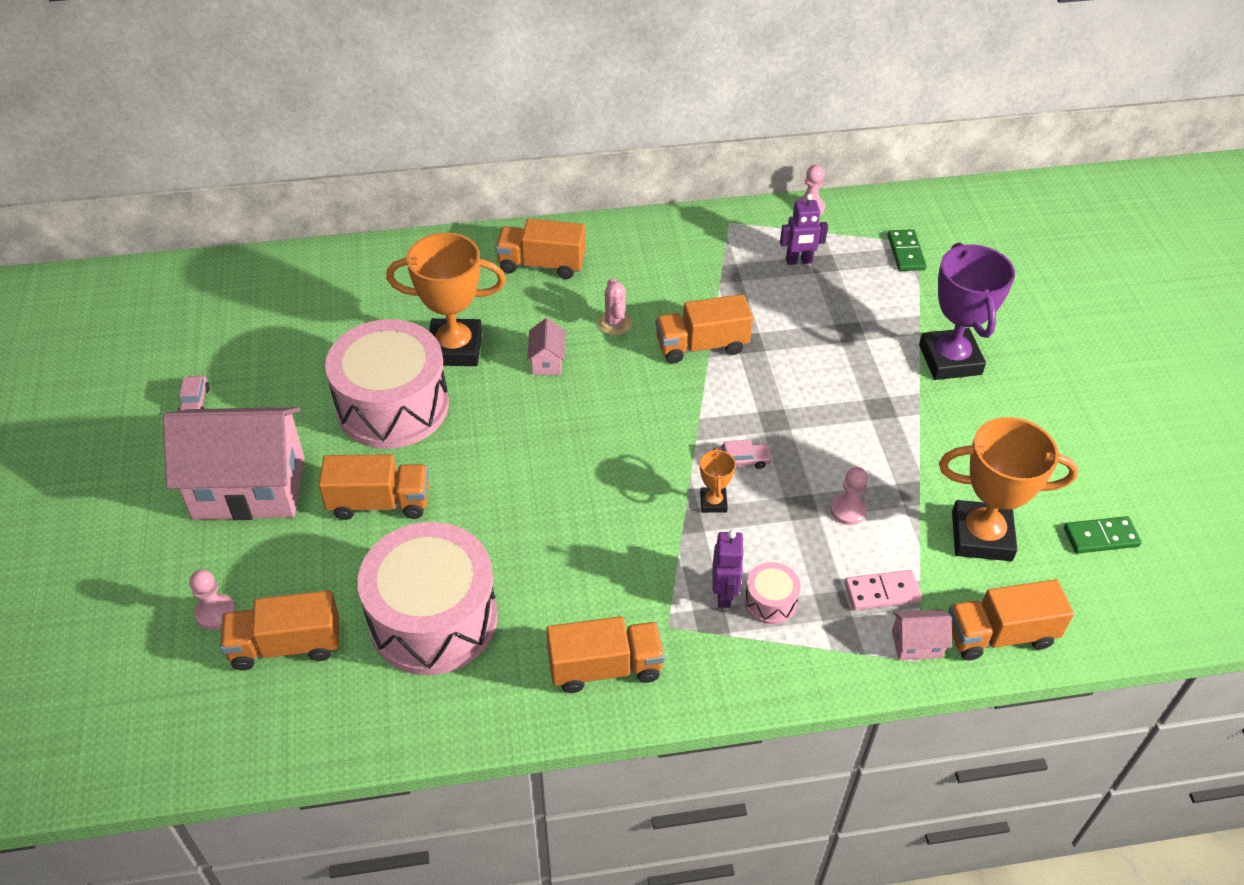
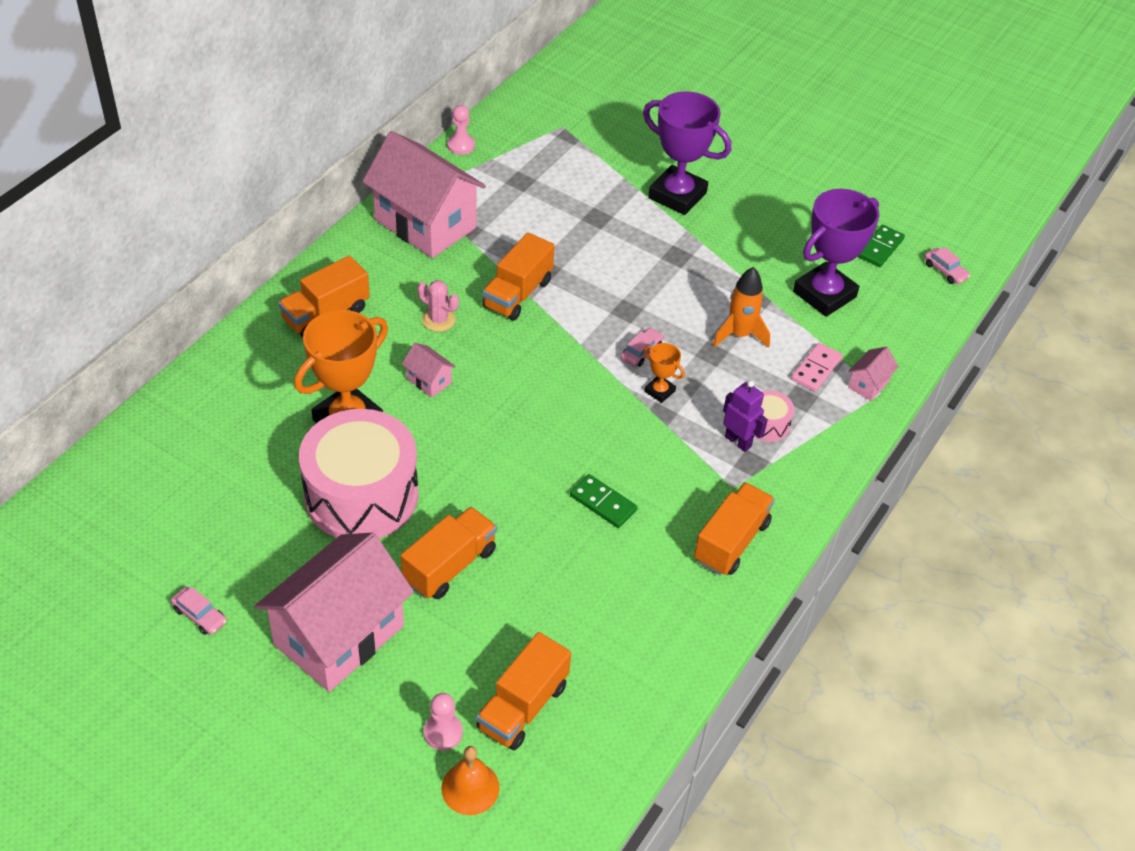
camera: 50 degrees left, 0 degrees up
pink drum [358,522,498,675] -> none
purple robot [780,194,828,265] -> none
pink pawn [830,467,868,525] -> orange rocket [713,267,770,348]
green domino [888,229,927,271] -> green domino moved to [570,474,638,528]
orange trophy [939,417,1078,561] -> purple trophy [793,189,879,317]
orange truck [948,579,1074,661] -> none
none -> pink house [362,131,486,258]
none -> orange bell [441,746,500,815]
none -> pink car [924,247,970,284]

